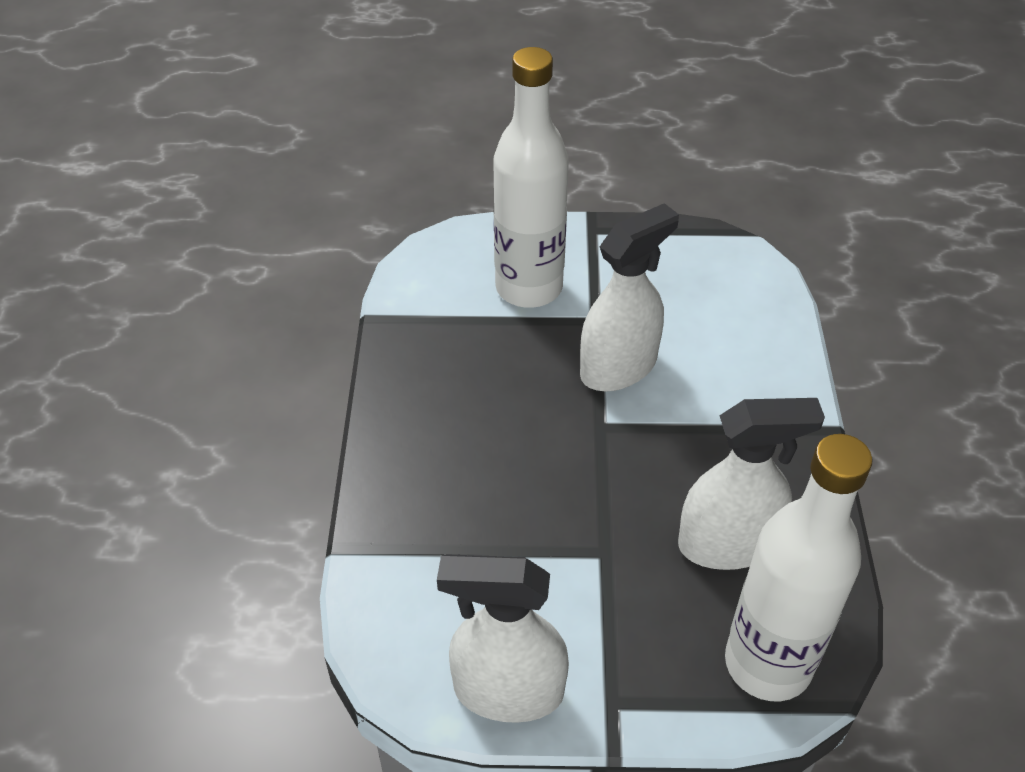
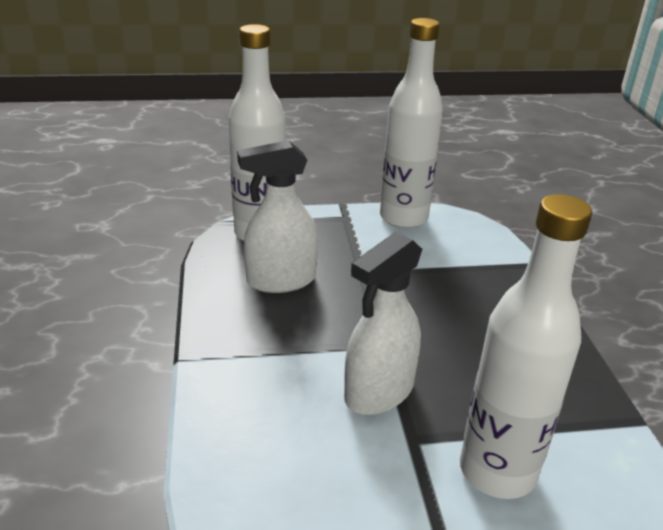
camera: 170 degrees right, 15 degrees down
white spray bottle [437,554,569,723] -> white bottle [380,18,443,228]

